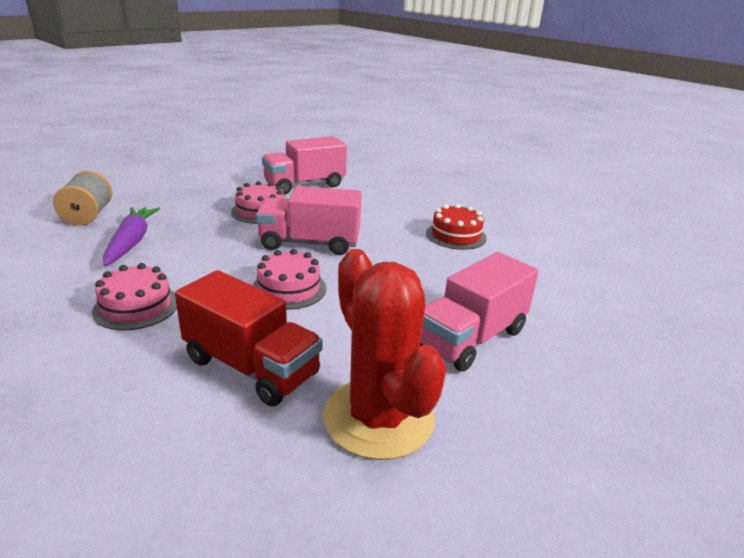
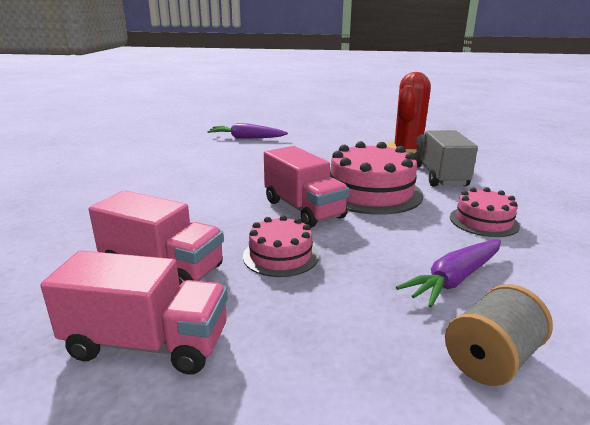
camera: 125 degrees left, 5 degrees down
red truck [175,270,323,406] -> grey truck [414,130,478,187]
pink cake [253,249,326,310] -> pink cake [330,141,423,215], size x1.76
pink truck [420,252,539,372] -> pink truck moved to [41,251,228,375]
red cake [426,204,487,250] -> none
none -> purple carrot [207,123,288,139]

